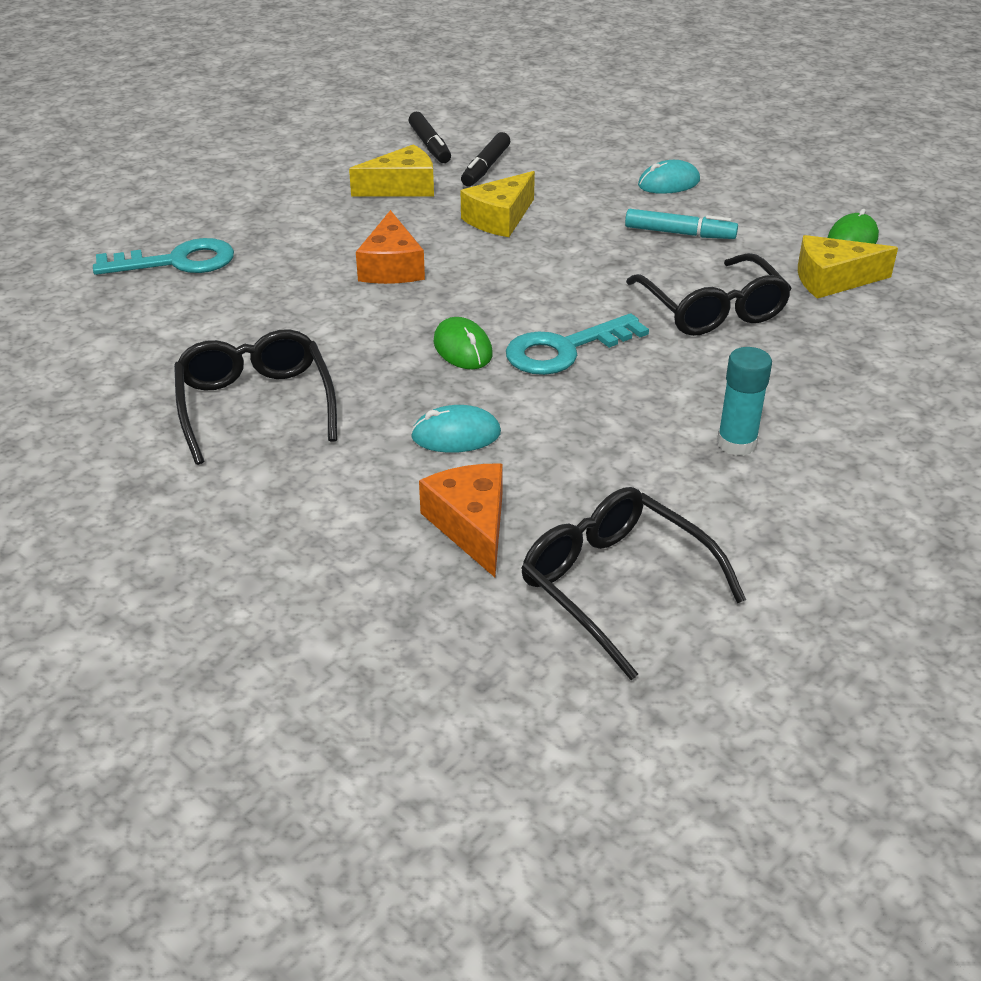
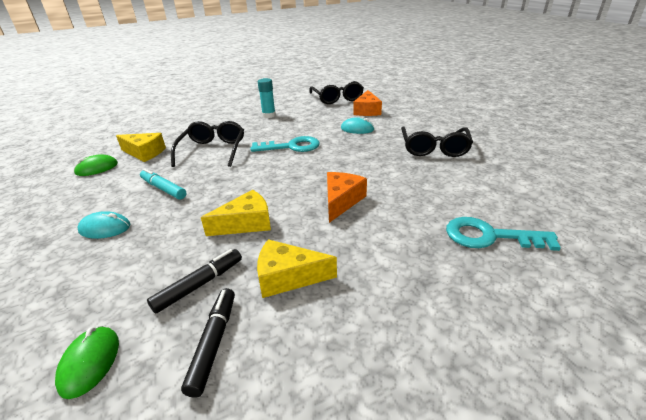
camera: 155 degrees left, 5 degrees down
green mouse [433,317,493,369] -> green mouse moved to [55,326,119,399]

